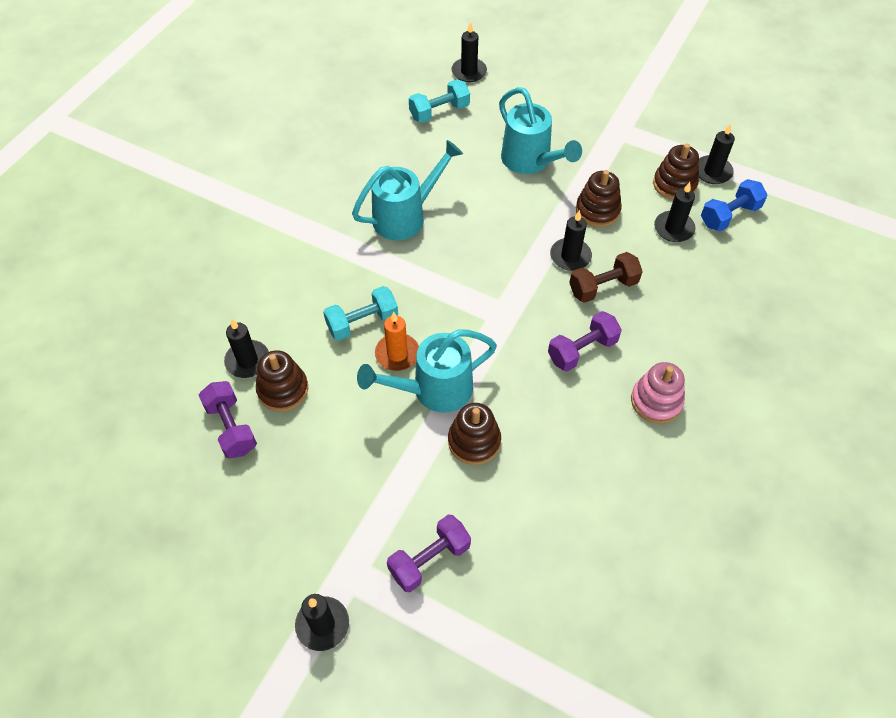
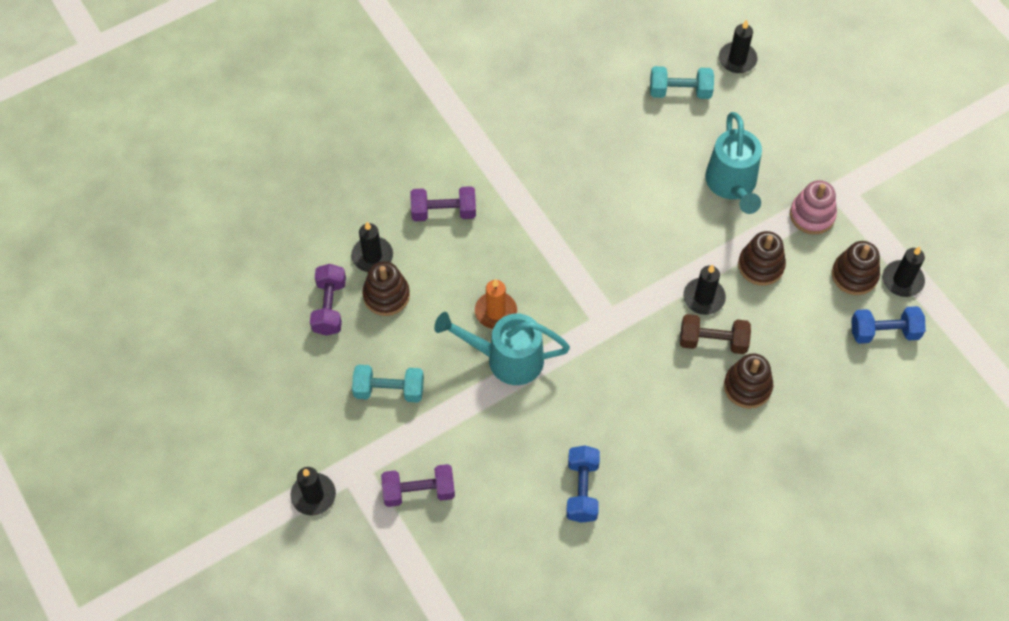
camera: 30 degrees right, 5 degrees up
turquoise dumbbell [323,286,398,341] -> turquoise dumbbell moved to [352,365,424,403]
turquoise watering can [352,140,463,240] -> none
brown stacking toy [448,403,501,465] -> brown stacking toy moved to [724,353,773,409]
purple dumbbell [548,311,622,372] -> purple dumbbell moved to [411,186,476,221]
pink stacking toy [631,362,685,424] -> pink stacking toy moved to [790,180,837,235]
black candle [654,182,696,242] -> none
none -> blue dumbbell [566,446,600,523]

